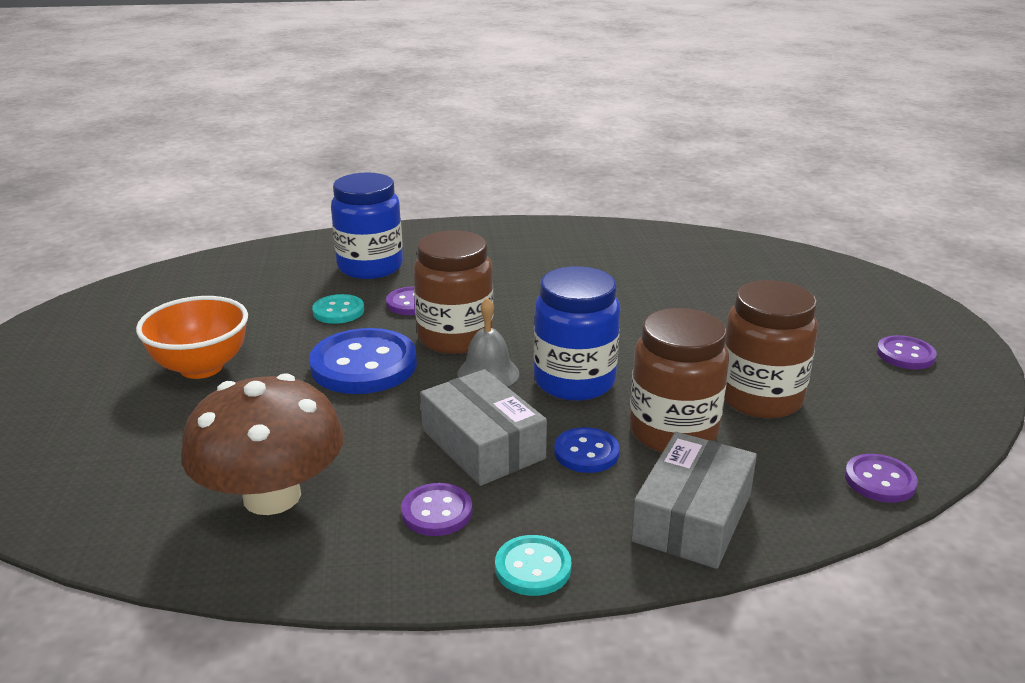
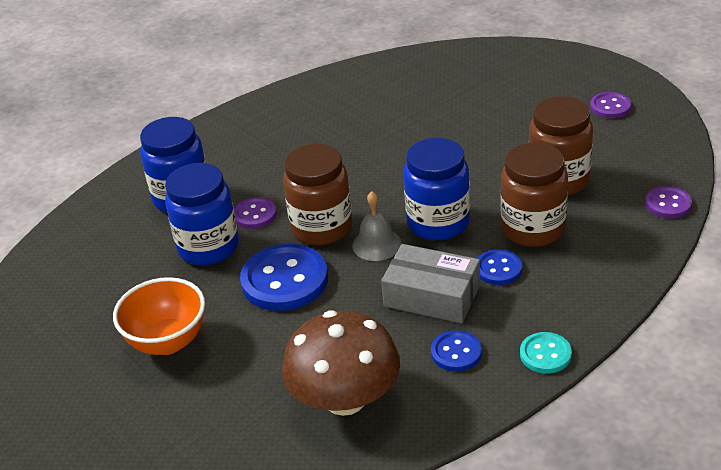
camera: 30 degrees left, 10 degrees up
turquoise button [312,294,364,324] -> blue jar [165,163,239,265]
purple button [401,483,472,536] -> blue button [431,330,482,372]
grey box [631,432,757,569] -> none

